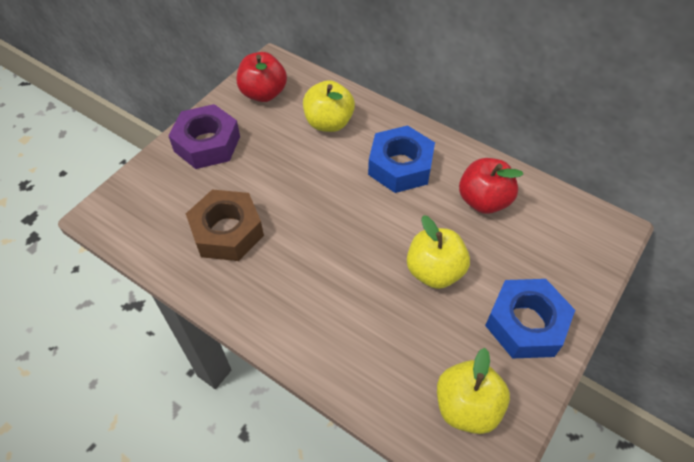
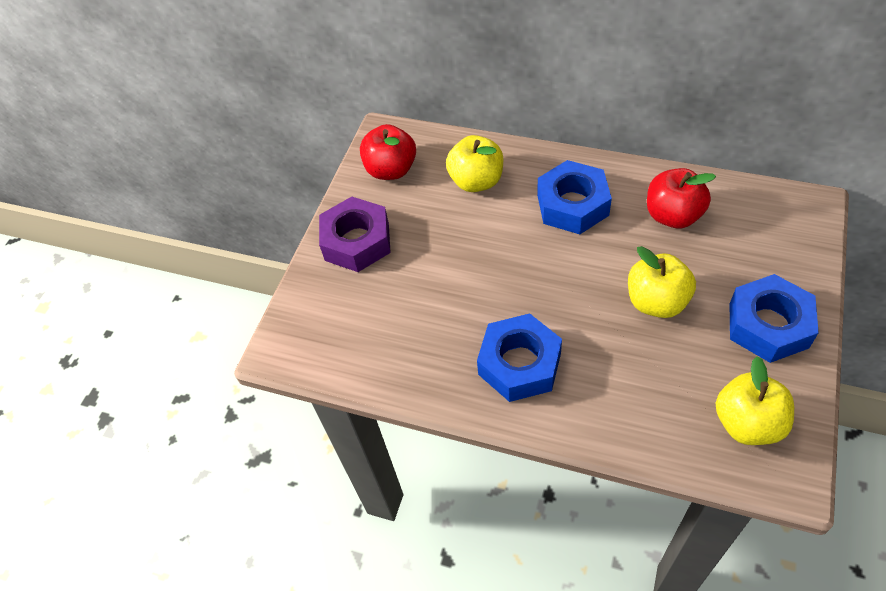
camera: 10 degrees left, 0 degrees up
brown nut [186,189,264,261] -> none
none -> blue nut [477,313,562,402]

